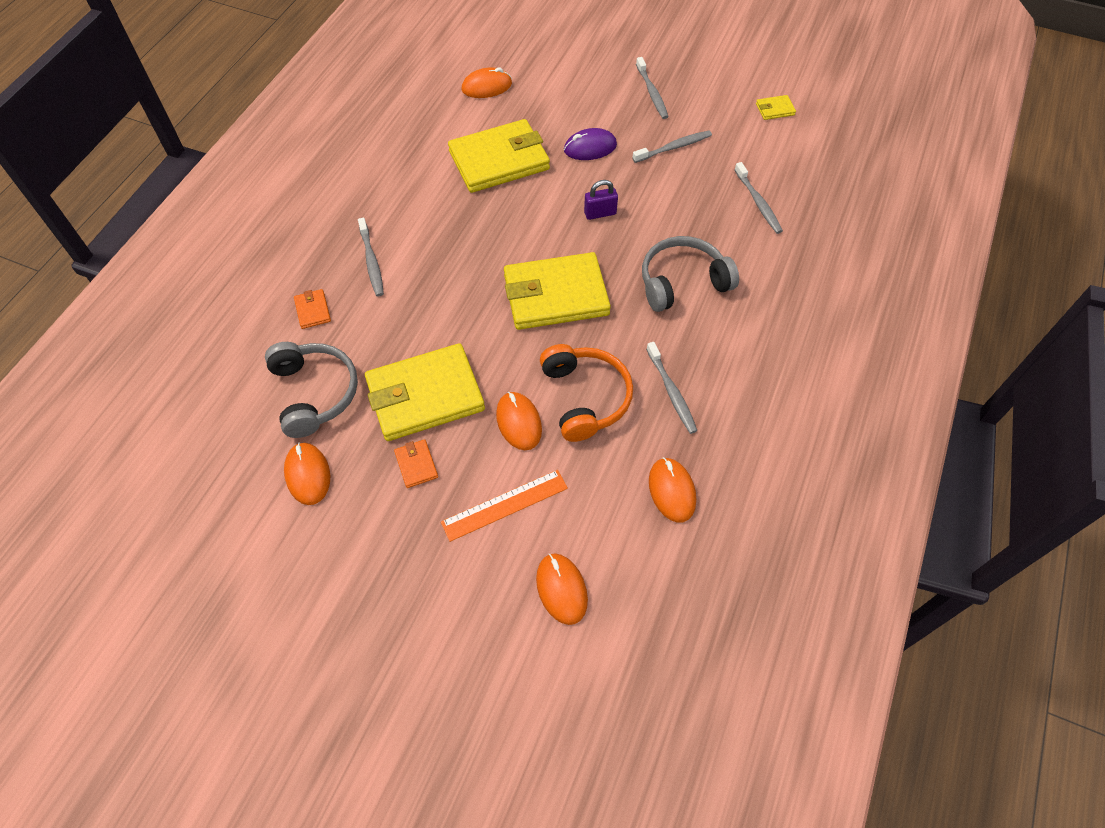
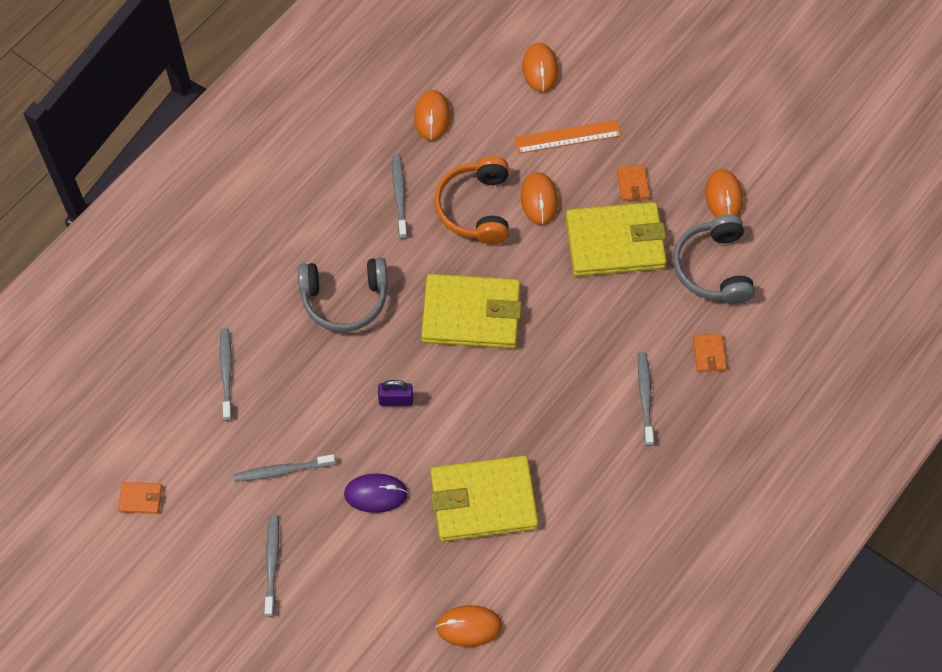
camera: 165 degrees left, 5 degrees up
yellow wallet [756,95,796,120] -> orange wallet [118,482,162,514]

